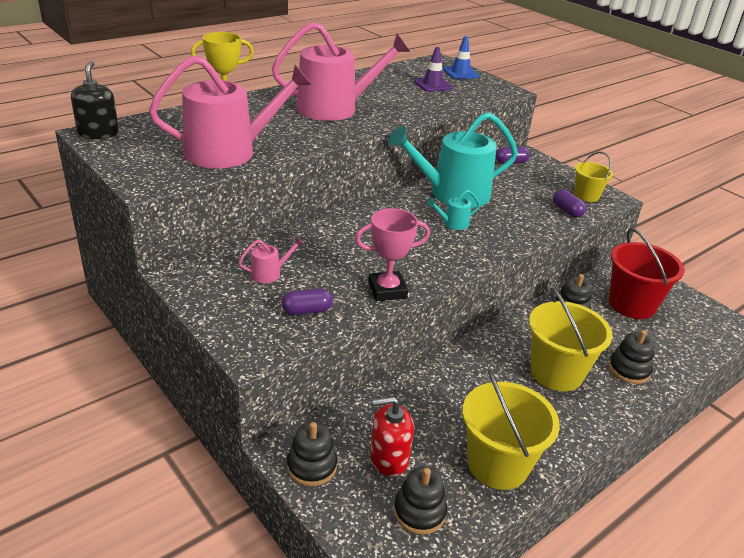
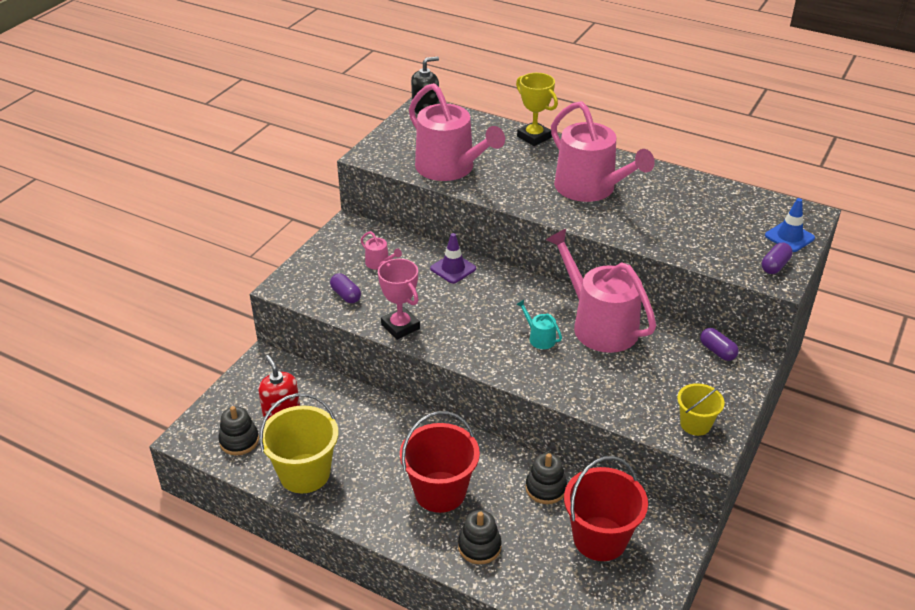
camera: 70 degrees right, 5 degrees up
black stacking toy [287,422,337,486] -> none
turquoise watering can [388,112,518,208] -> pink watering can [546,229,656,353]
purple traffic cone [414,47,453,92] -> purple traffic cone moved to [430,233,476,284]
yellow bucket [529,287,613,391] -> red bucket [400,411,480,513]
purple capsule [553,189,586,217] -> purple capsule moved to [762,243,793,274]

